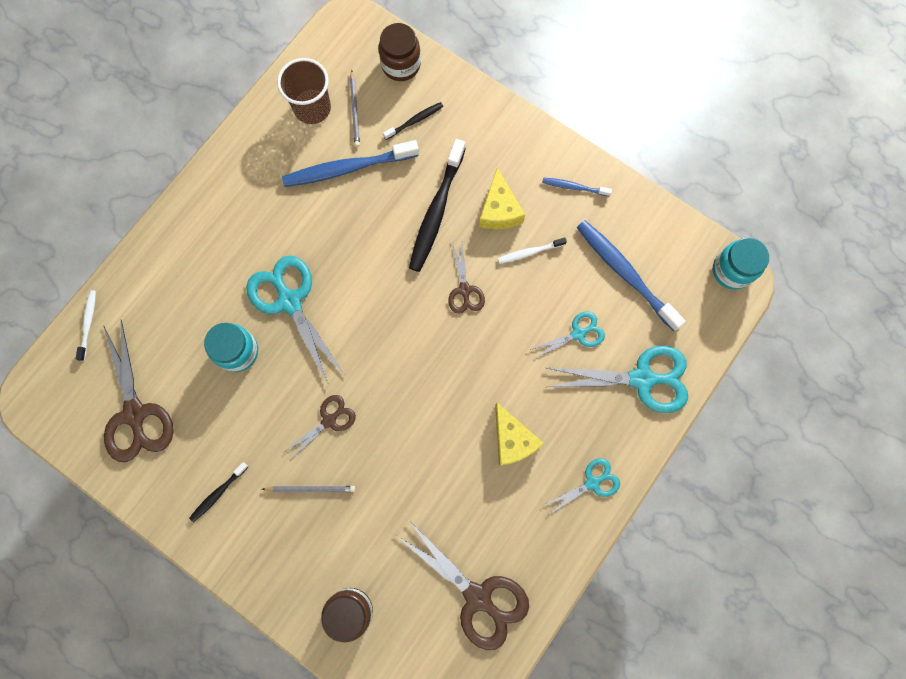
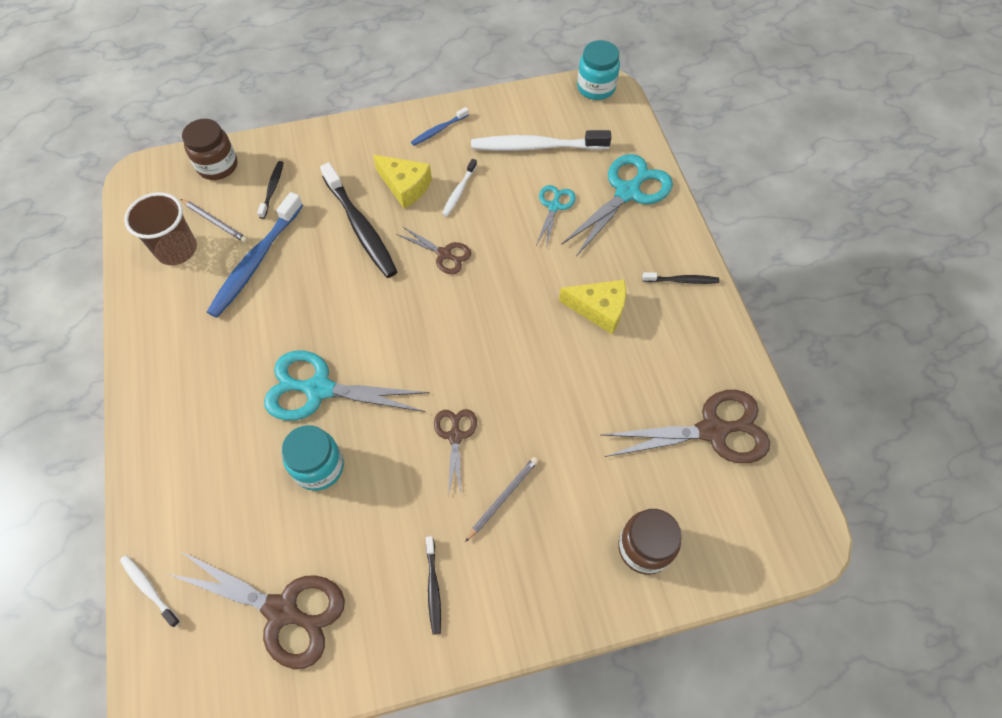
camera: 50 degrees left, 15 degrees down
turquoise scissors [544,458,620,514] -> black toothbrush [642,272,719,284]
blue toothbrush [576,220,686,331] -> white toothbrush [471,130,611,151]

